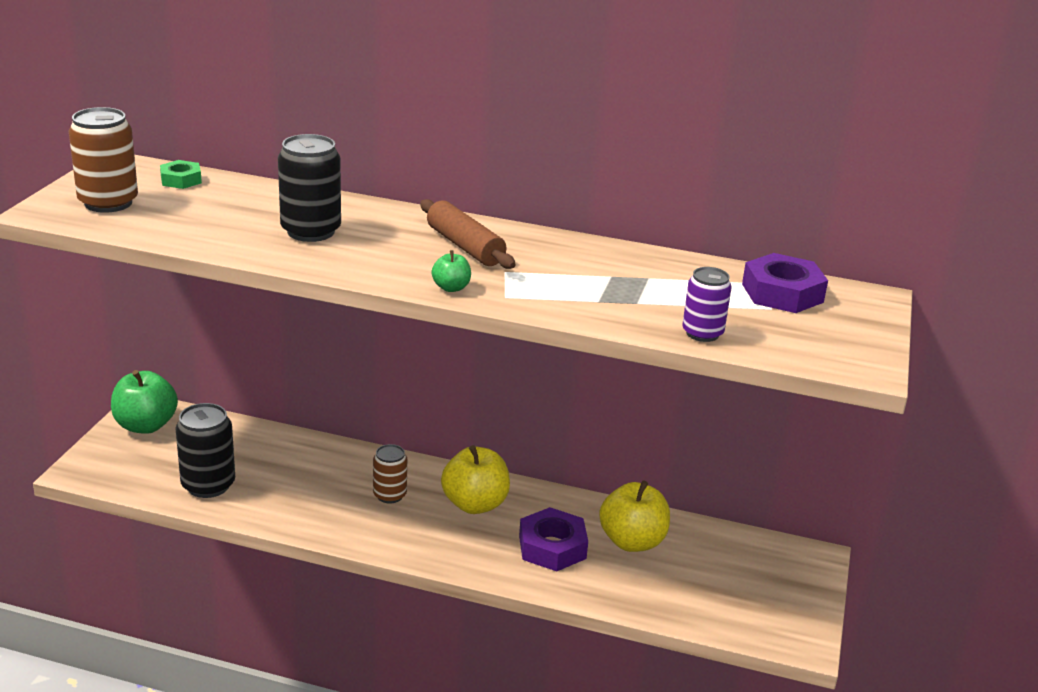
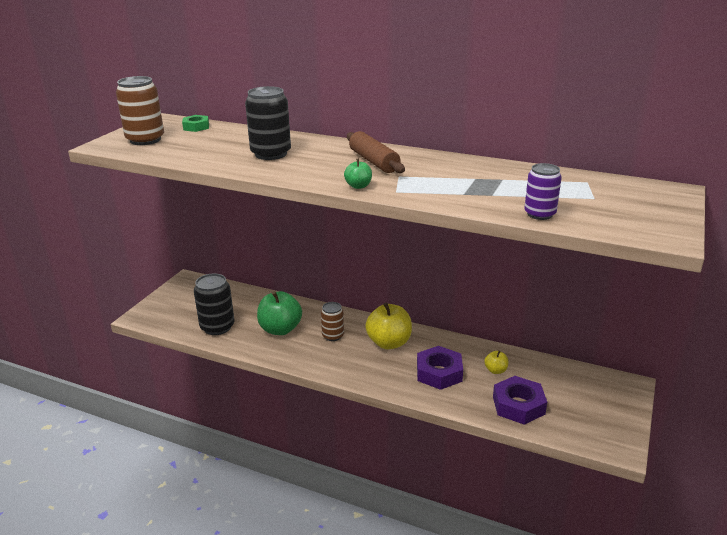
camera: 10 degrees right, 0 degrees up
green apple [111,370,178,434] -> green apple moved to [257,291,302,335]
yellow apple [599,481,670,552] -> yellow apple [484,350,509,374], size x0.48
purple nut [742,253,828,313] -> purple nut moved to [493,376,547,425]

